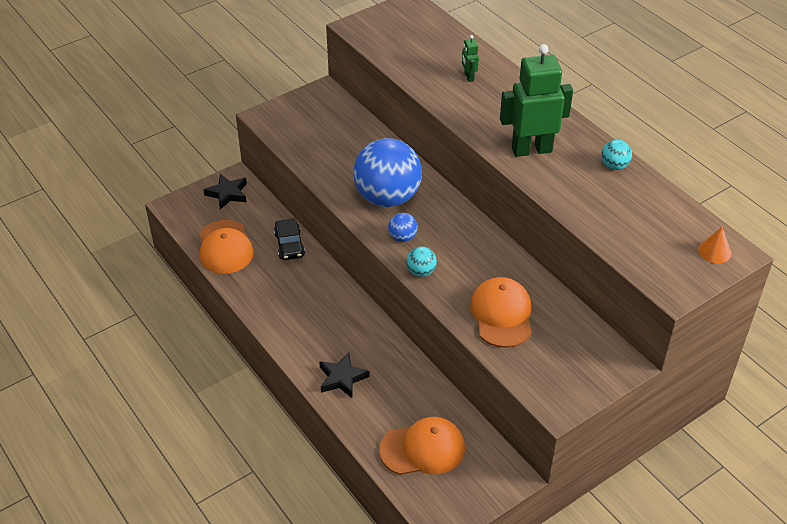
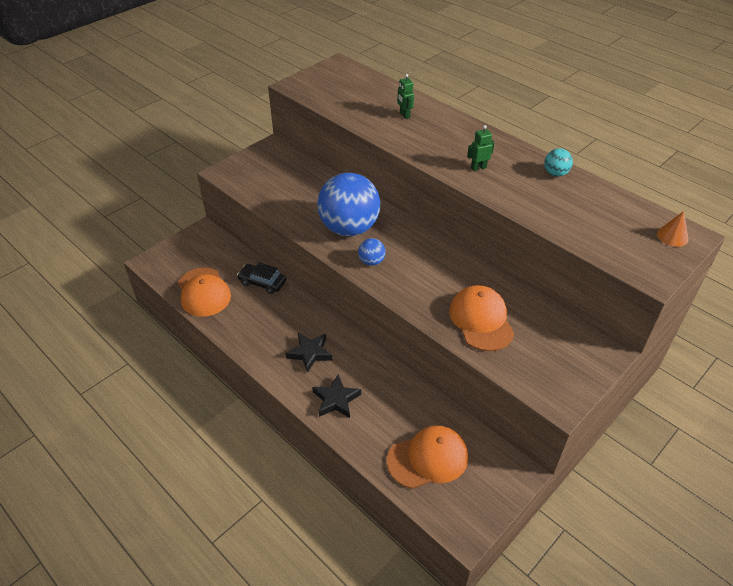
camera: 10 degrees left, 0 degrees up
black star [203,174,247,209] -> black star moved to [285,333,332,373]
black car [274,218,305,260] -> black car turned 135 degrees clockwise [237,262,286,294]
turquoise ball [406,246,437,277] -> none
green robot [500,44,573,157] -> green robot [467,125,495,171], size x0.43

